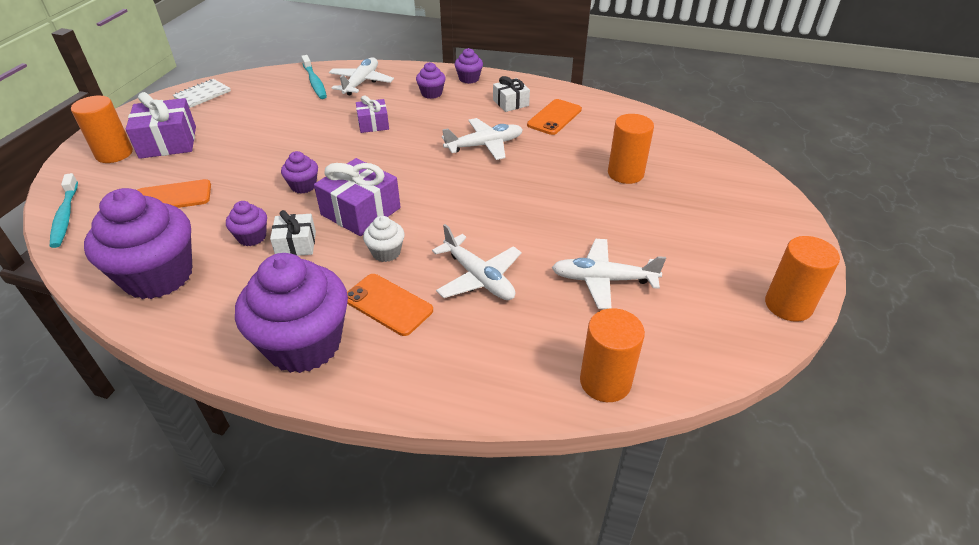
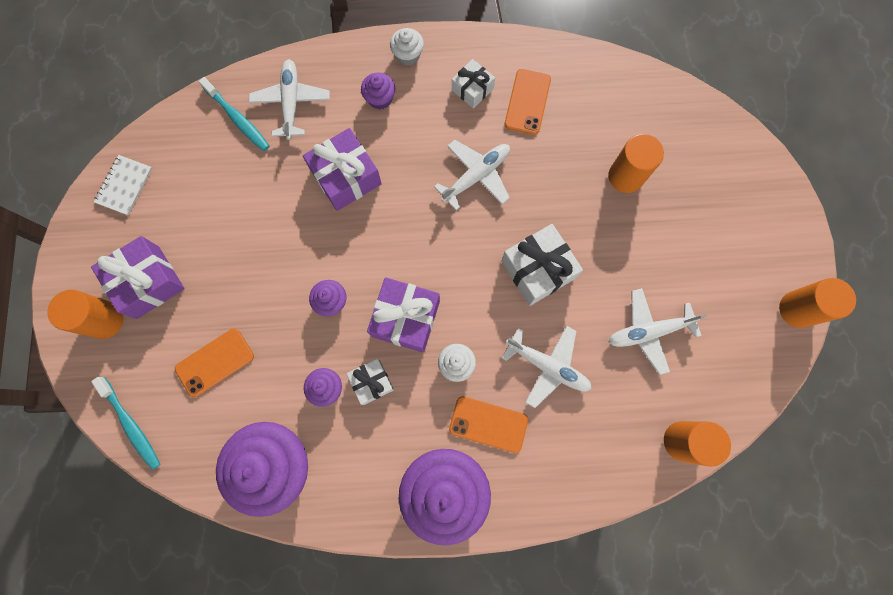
camera: 20 degrees left, 35 degrees up
purple gift [356,95,389,133] -> purple gift [303,128,382,211], size x1.68
purple cupcake [454,48,483,84] -> white cupcake [390,28,424,66]
none -> white gift [501,224,583,306]

